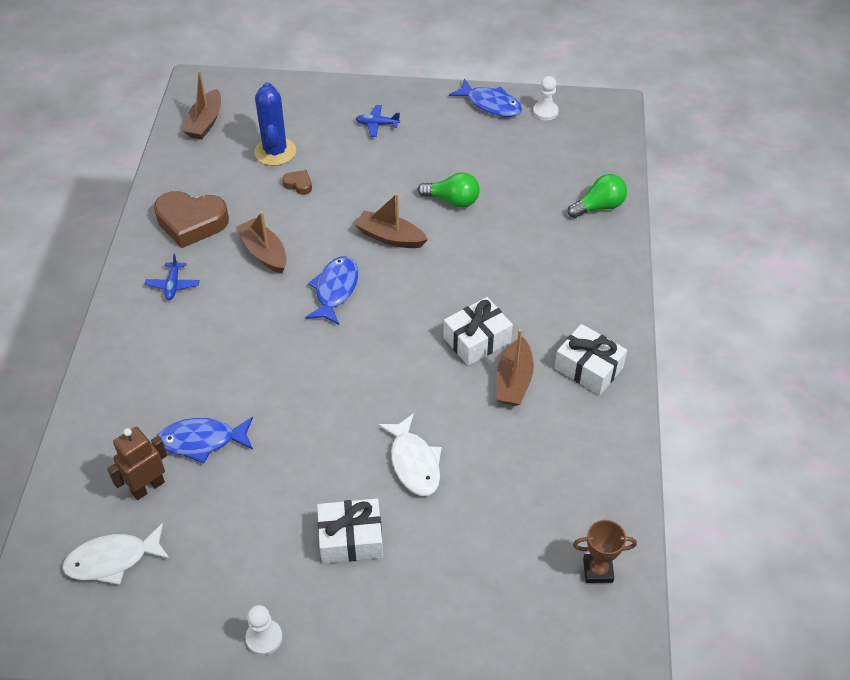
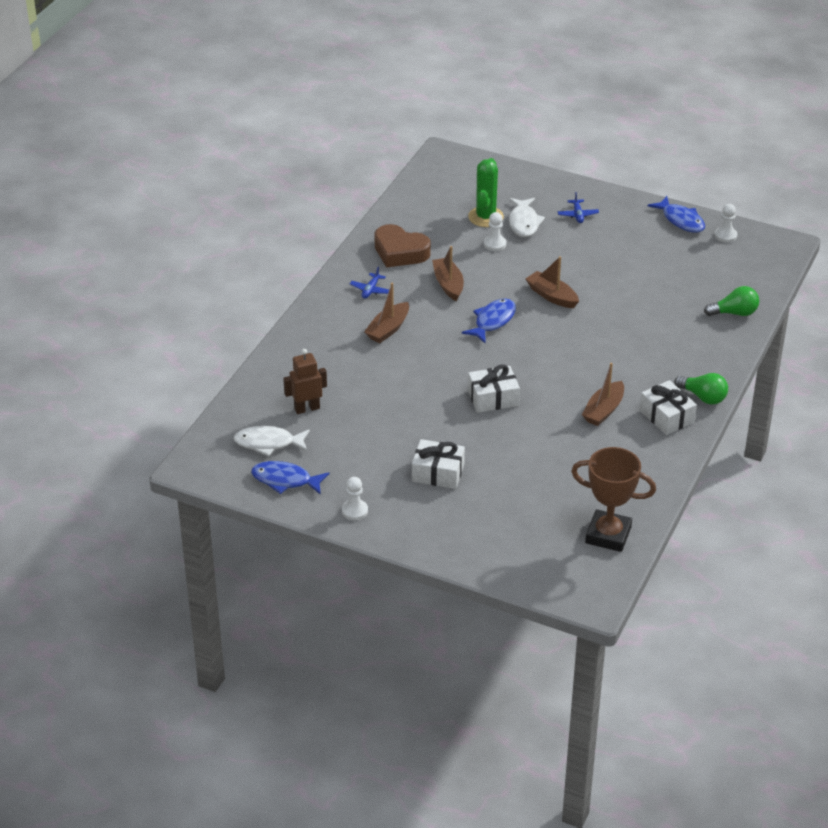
camera: 20 degrees right, 10 degrees down
blue fish [158,417,253,463] -> blue fish moved to [251,461,329,495]
brown boat [183,71,221,139] -> brown boat moved to [364,283,409,343]
blue cactus [254,82,296,166] -> green cactus [468,158,504,227]
brown heart [282,170,312,195] -> white pawn [484,212,506,251]
blue plane [356,105,400,137] -> blue plane turned 120 degrees counterclockwise [558,192,599,223]
white fish [378,413,442,496] -> white fish moved to [509,198,545,237]
green light bulb [418,172,480,208] -> green light bulb moved to [674,373,728,405]
white gift [443,297,513,366] -> white gift moved to [468,364,520,413]
brown trophy [573,520,637,583] -> brown trophy [571,447,656,552], size x1.81

